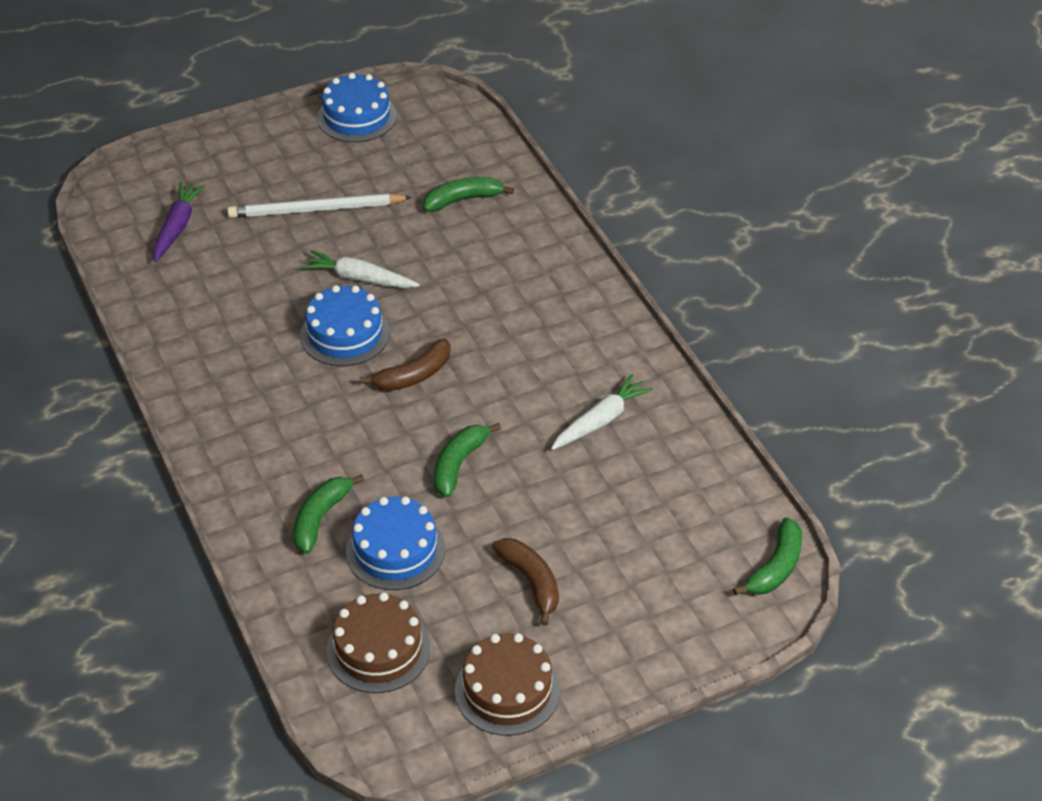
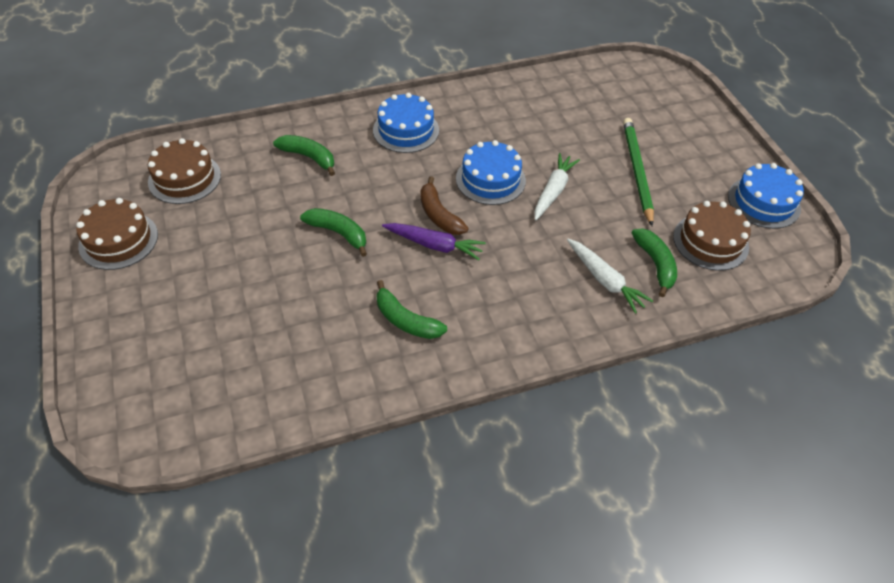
camera: 95 degrees right, 5 degrees up
purple carrot [153,182,205,262] -> purple carrot moved to [382,223,486,260]
white pencil [227,193,412,218] -> green pencil [623,118,654,226]
blue cake [346,496,445,590] -> blue cake moved to [373,93,439,153]
brown banana [492,538,559,626] -> none
white carrot [551,374,653,450] -> white carrot moved to [567,239,653,314]
green banana [733,517,802,596] -> green banana moved to [377,280,447,339]
none -> brown cake [673,201,751,271]

